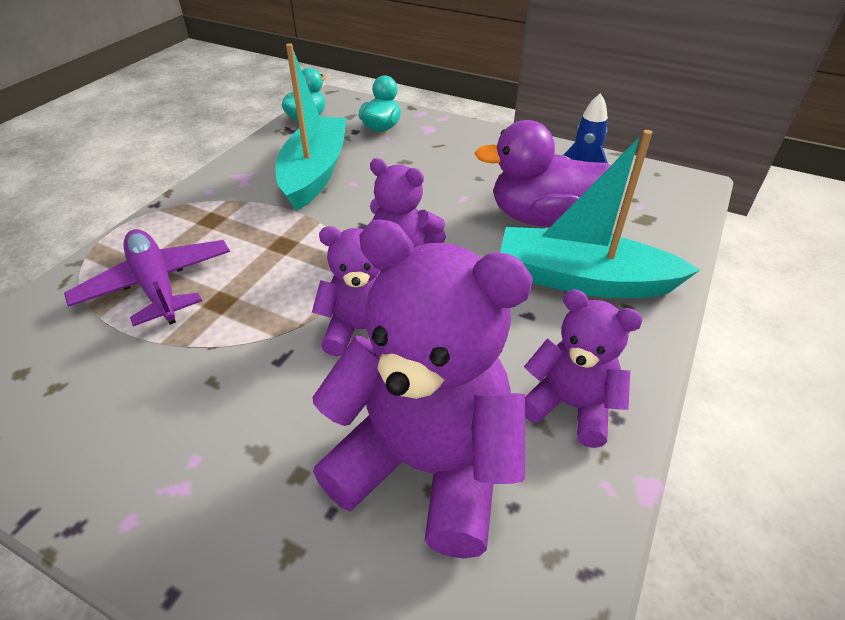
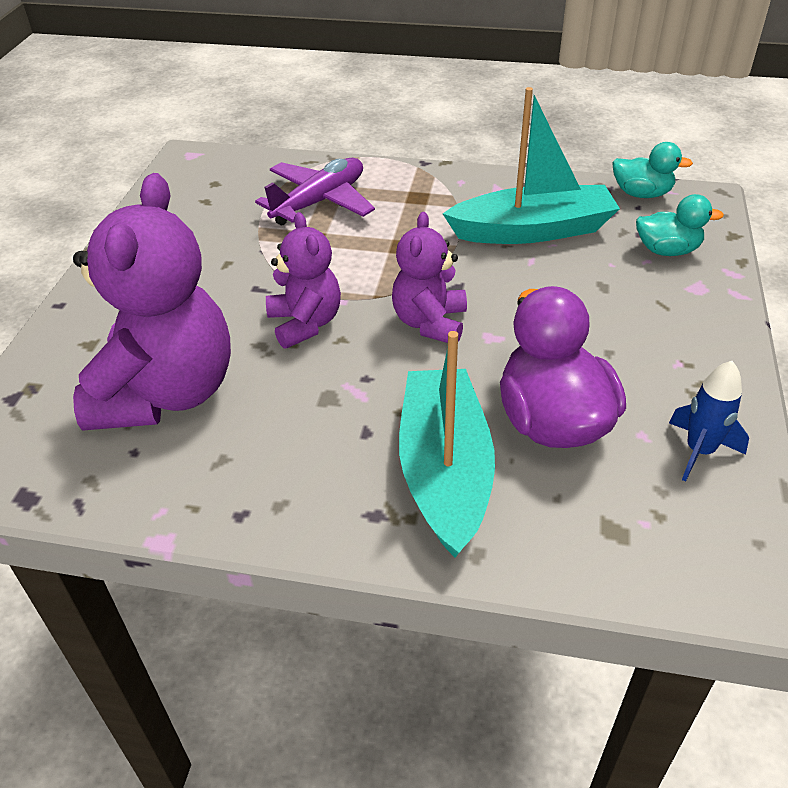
camera: 75 degrees right, 0 degrees up
purple teddy bear [524,289,643,448] -> none

